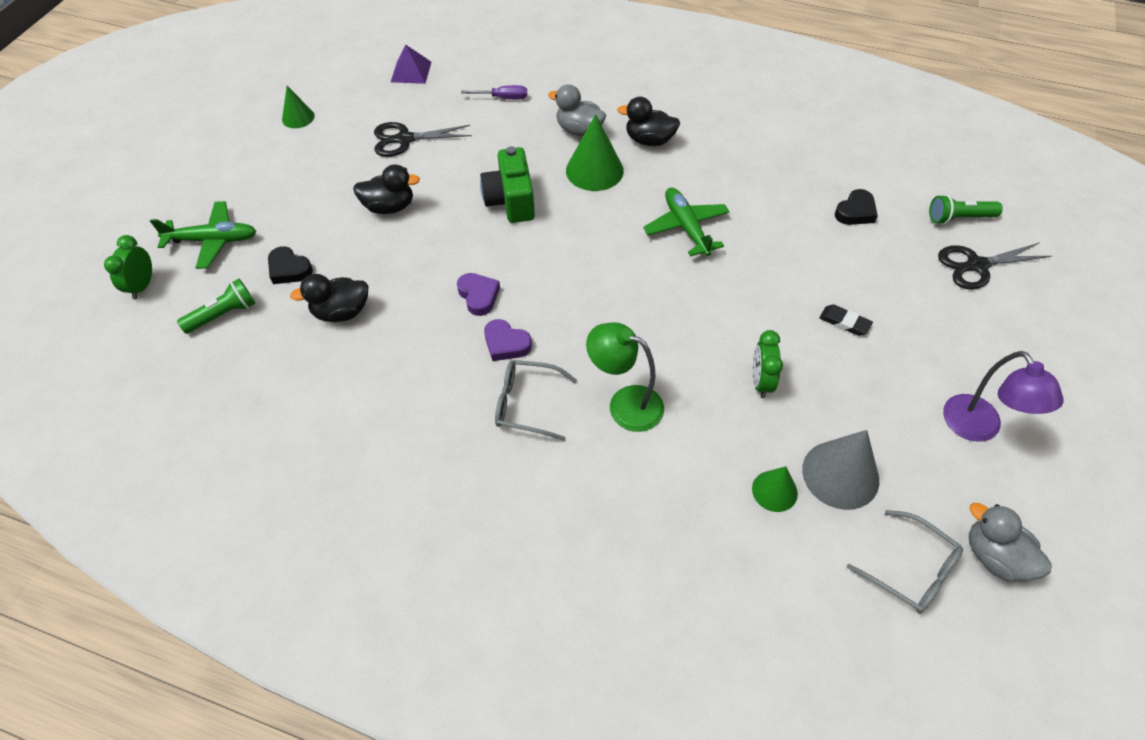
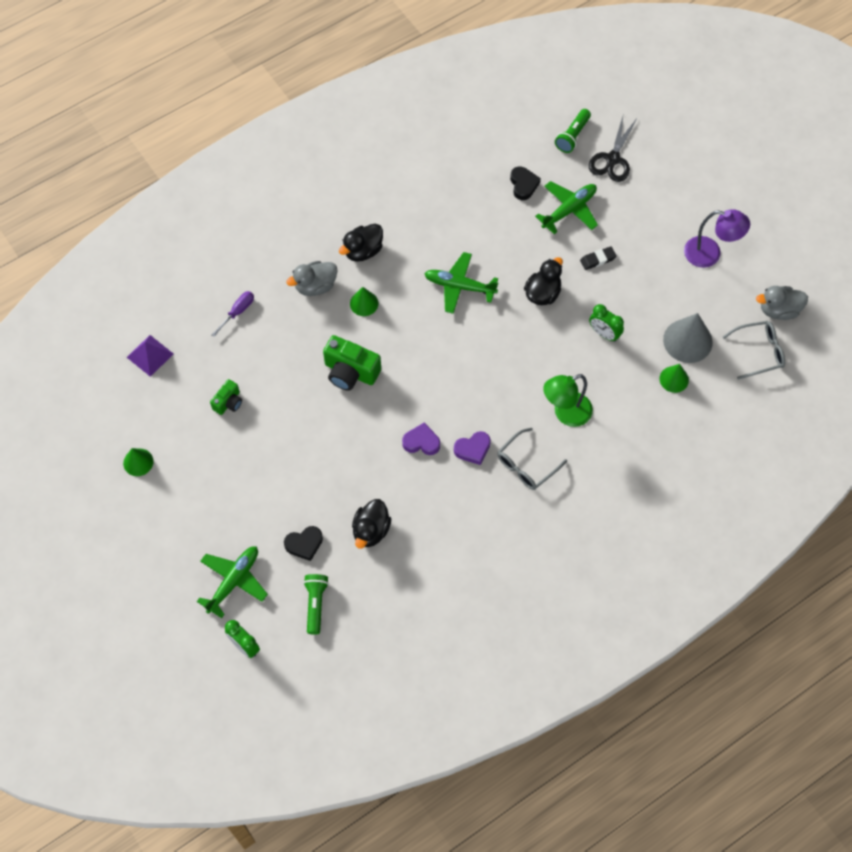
camera: 55 degrees left, 10 degrees up
black duck [353,164,420,214] -> black duck moved to [524,257,563,305]
black scissors [374,122,472,157] -> green camera [210,379,242,415]
green cone [566,114,624,191] -> green cone [350,287,378,316], size x0.59
none -> green plane [535,181,598,234]

